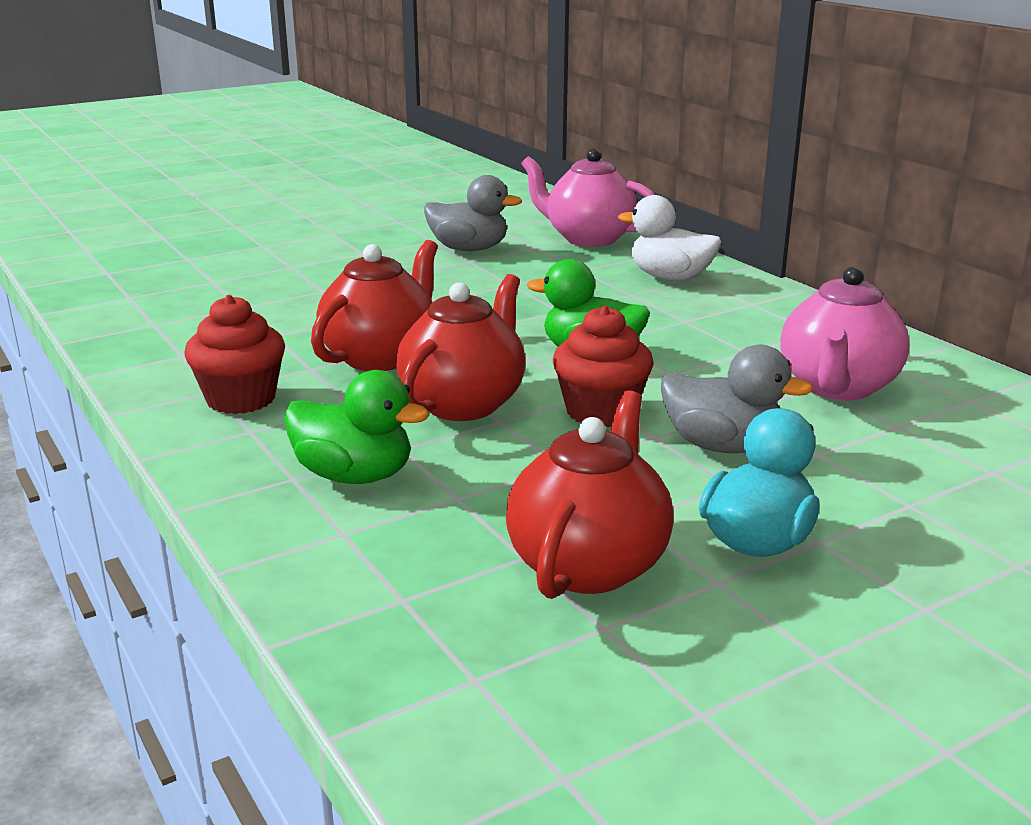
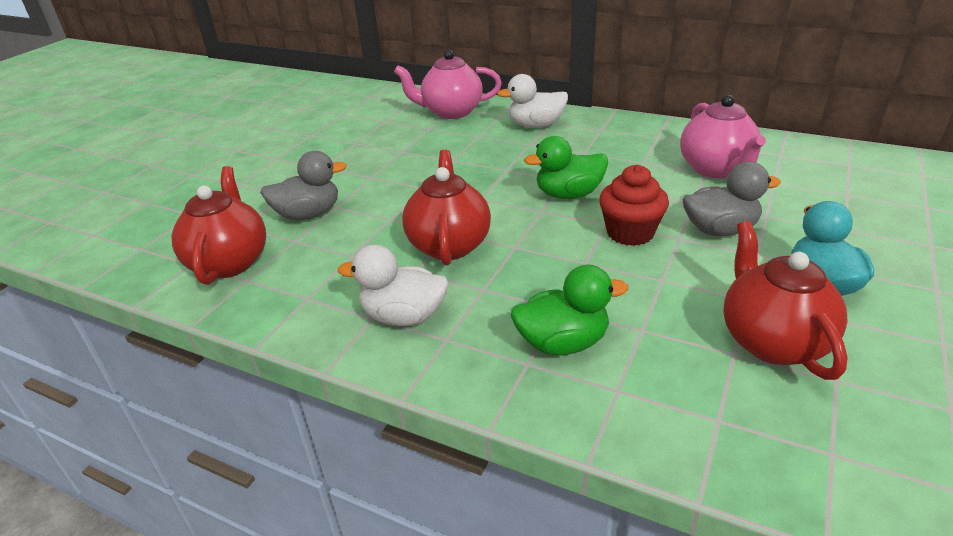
camera: 30 degrees left, 10 degrees up
red cupcake [184,295,285,414] -> white duck [338,244,449,326]
red teapot [397,274,526,421] -> red teapot moved to [172,166,266,285]
grey duck [424,175,522,251] -> grey duck moved to [260,151,347,220]

